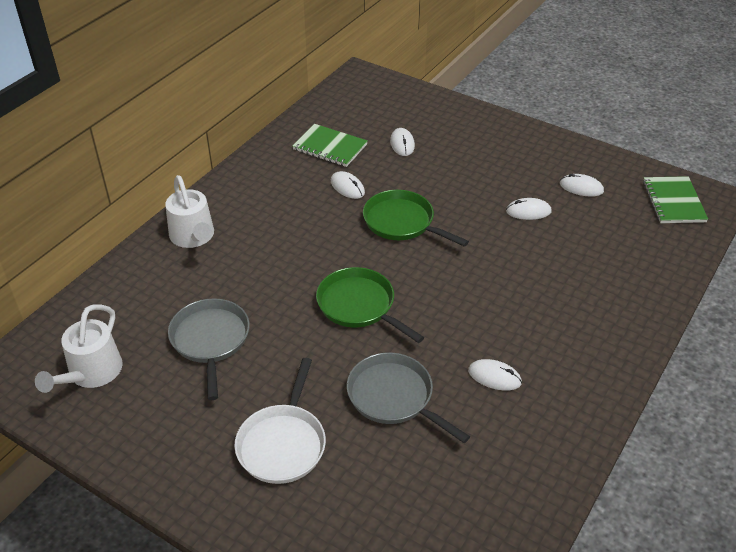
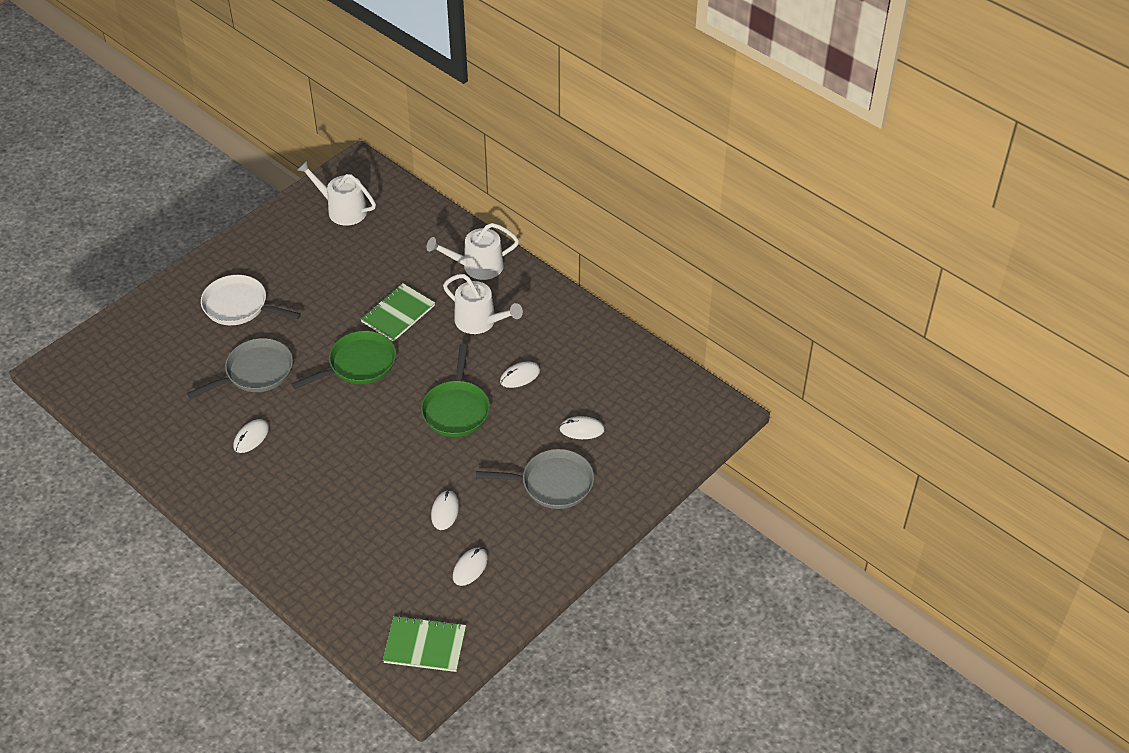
camera: 100 degrees right, 5 degrees up
grey pan [168,298,250,400] -> grey pan moved to [476,449,594,509]
green notebook [292,124,368,167] -> green notebook moved to [361,283,435,342]
green pan [363,190,469,247] -> green pan turned 135 degrees clockwise [421,344,490,437]
none -> white watering can [443,274,523,334]

